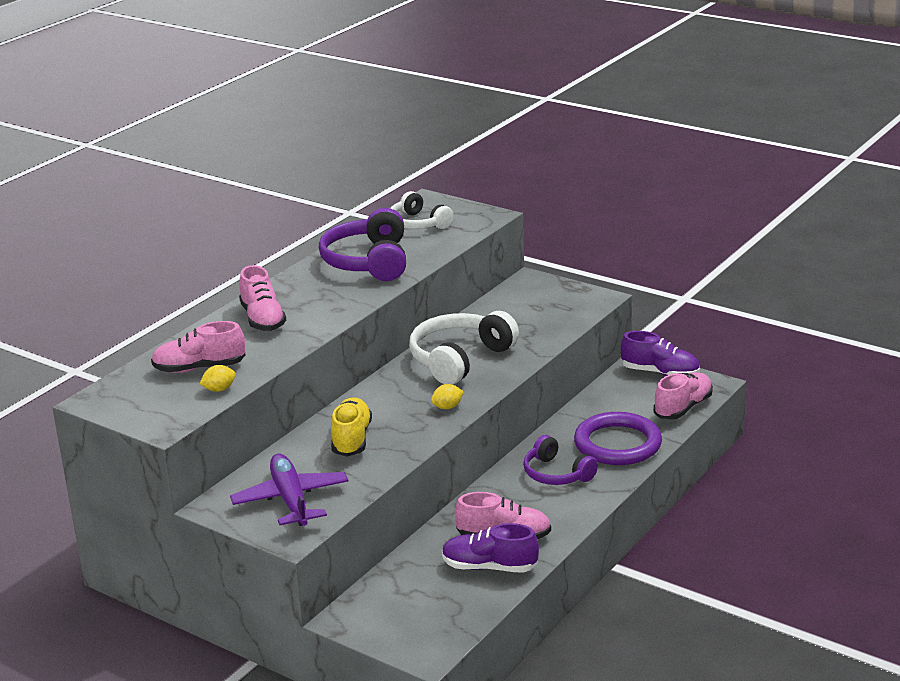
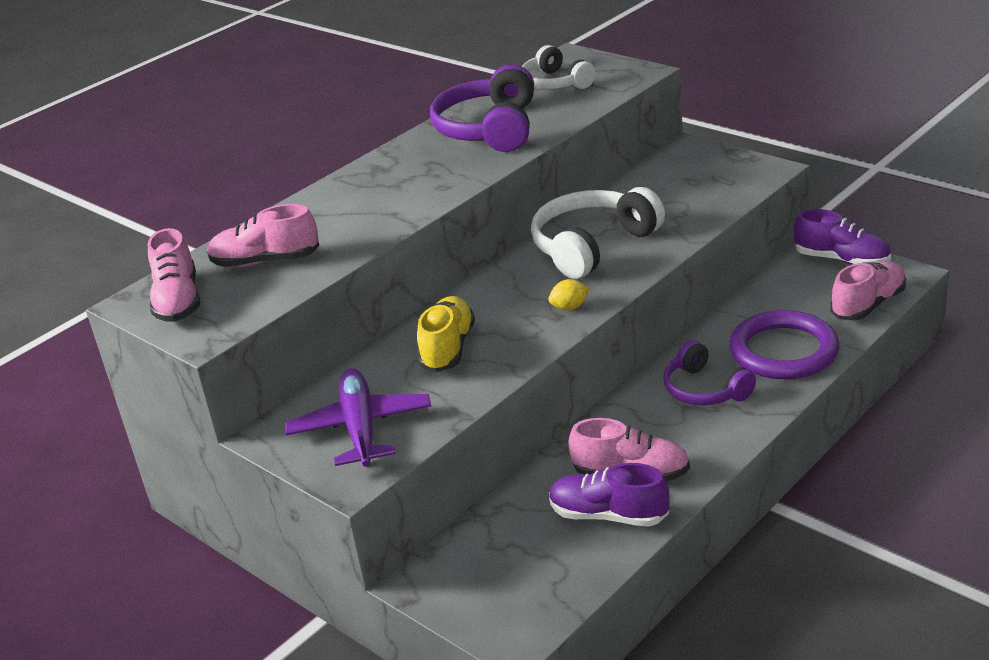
camera: 10 degrees right, 5 degrees up
yellow lemon [199,365,236,392] -> none
pink shoe [239,265,286,331] -> pink shoe moved to [148,228,200,322]

